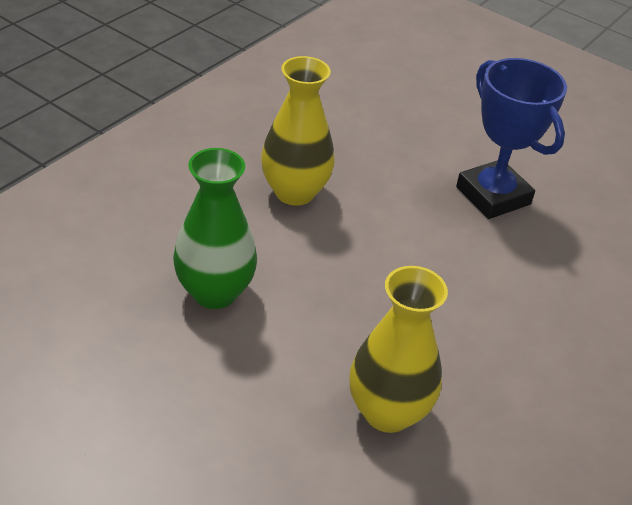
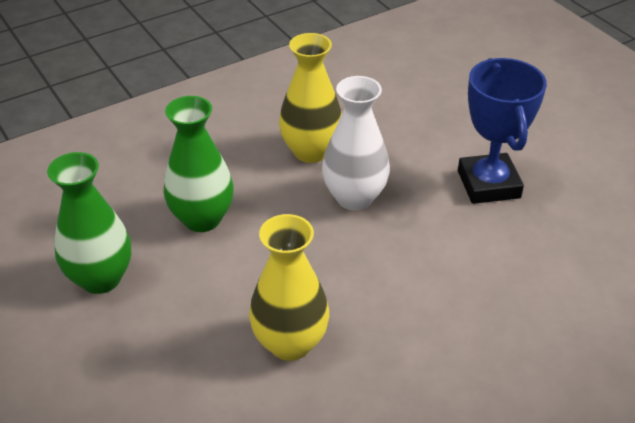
camera: 25 degrees right, 0 degrees up
none -> green vase [47,152,131,294]
none -> white vase [322,76,390,210]

